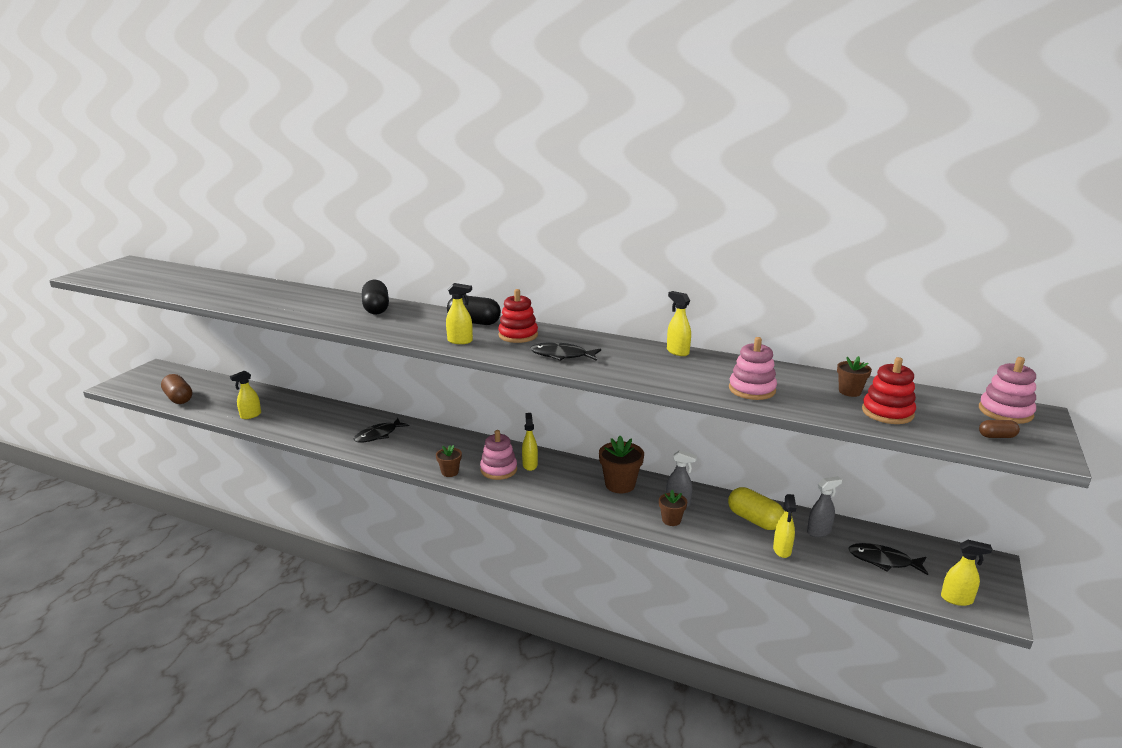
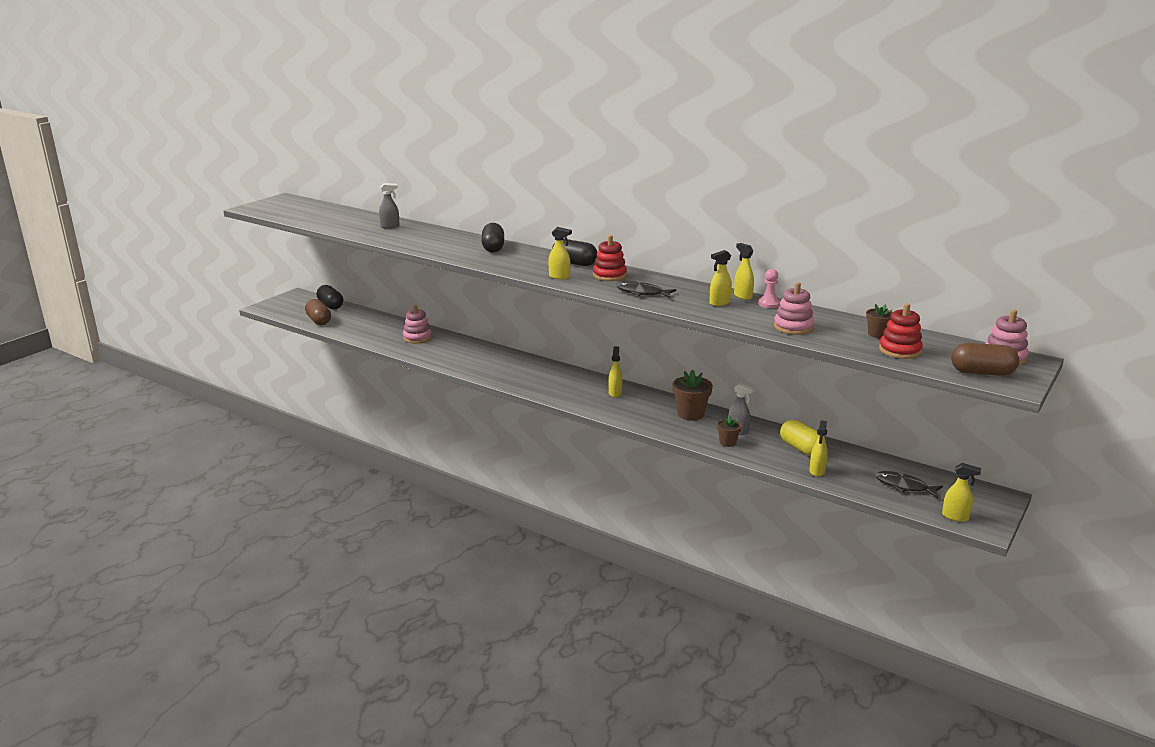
camera: 10 degrees right, 0 degrees up
yellow spray bottle [230,371,261,419] -> yellow spray bottle moved to [709,250,732,306]
black fish [354,418,409,443] -> none
brown flower pot [436,445,462,477] -> none
pink stacking toy [480,430,517,480] -> pink stacking toy moved to [403,305,432,343]
grey spray bottle [807,476,842,537] -> grey spray bottle moved to [379,183,399,229]
brown capsule [979,420,1020,438] -> brown capsule [951,343,1019,376], size x2.03
none -> black capsule [316,285,343,310]
none -> pink pawn [758,269,780,308]

